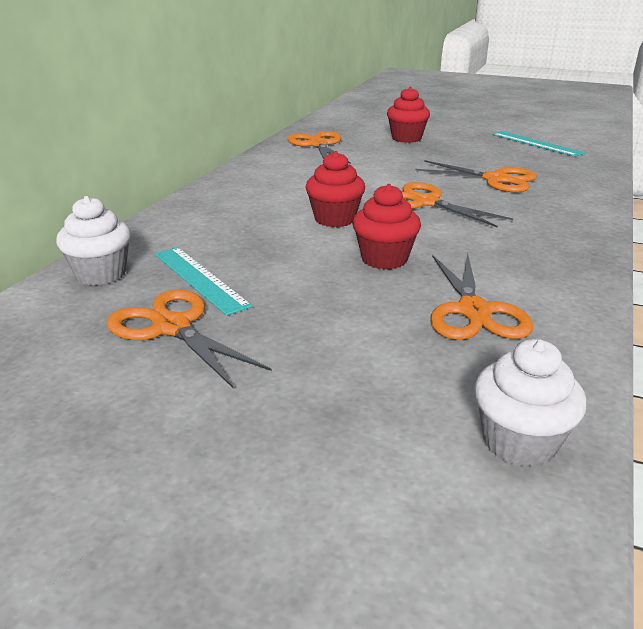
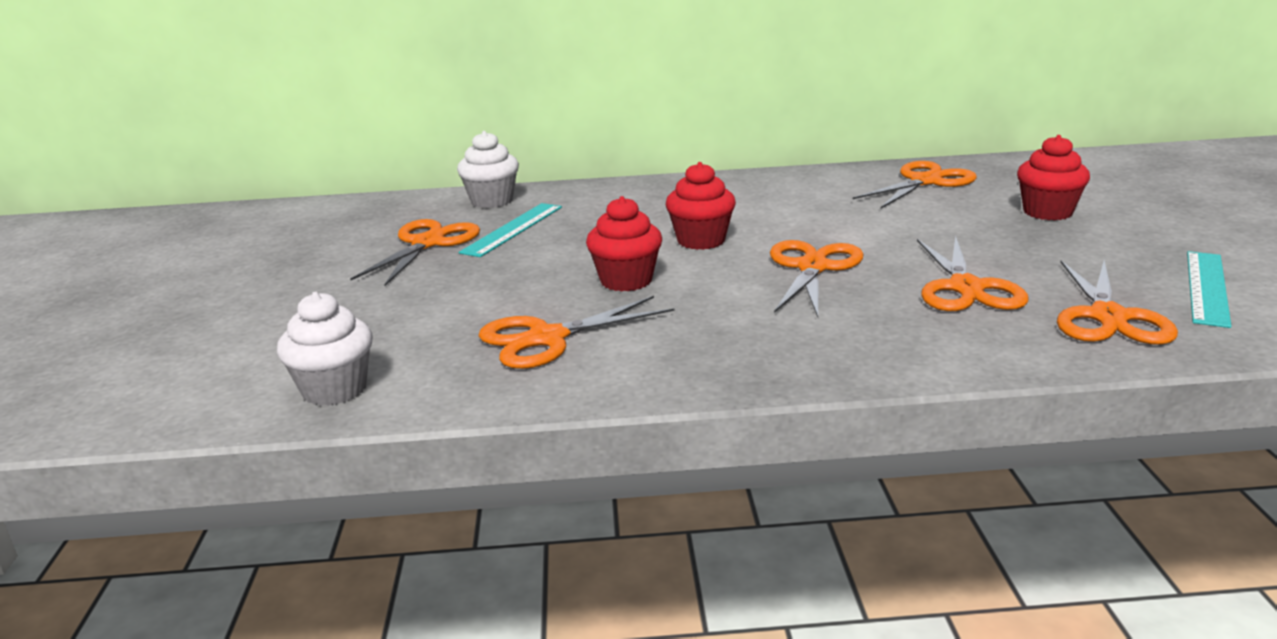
camera: 65 degrees right, 5 degrees down
none -> orange scissors [1057,261,1178,345]

